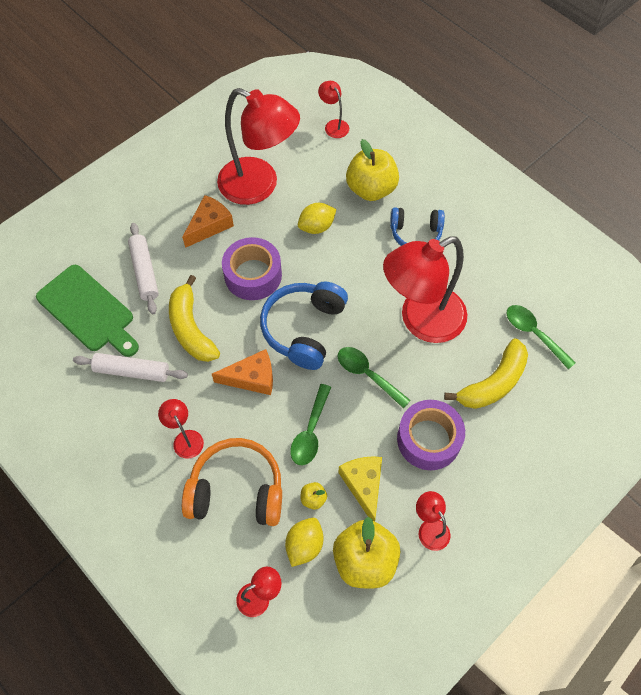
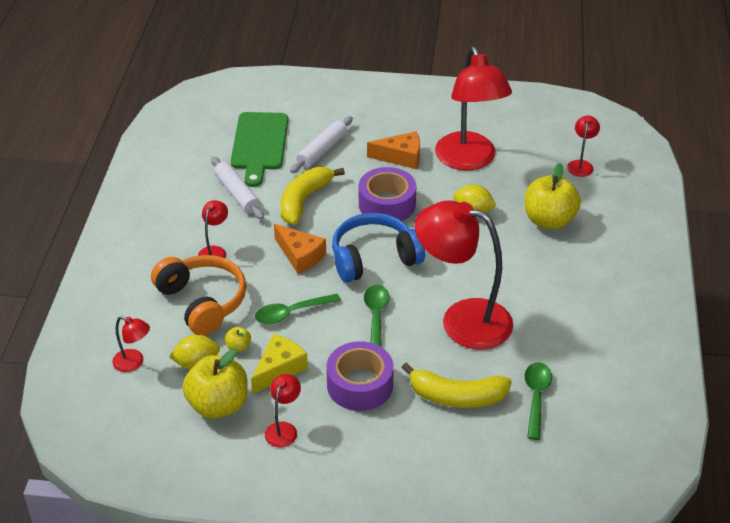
camera: 50 degrees right, 20 degrees down
blue headphones [390,207,445,246] -> none

